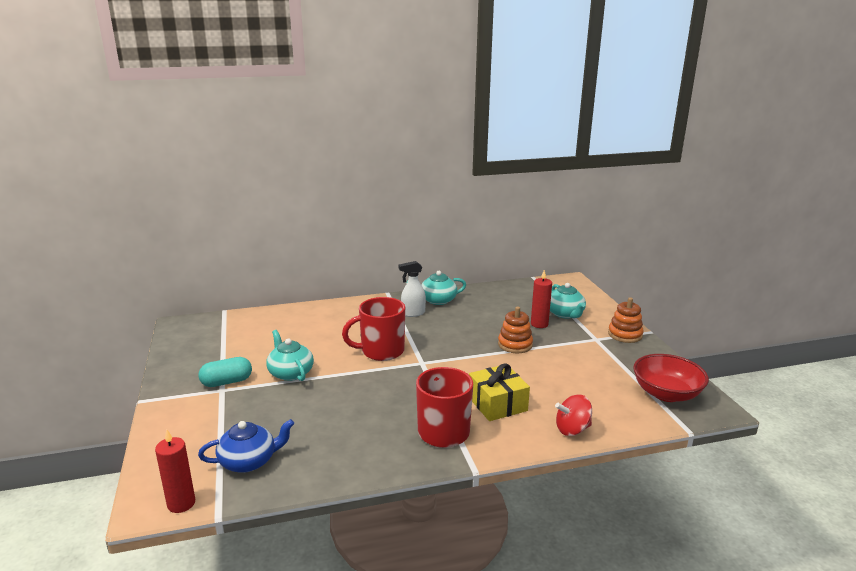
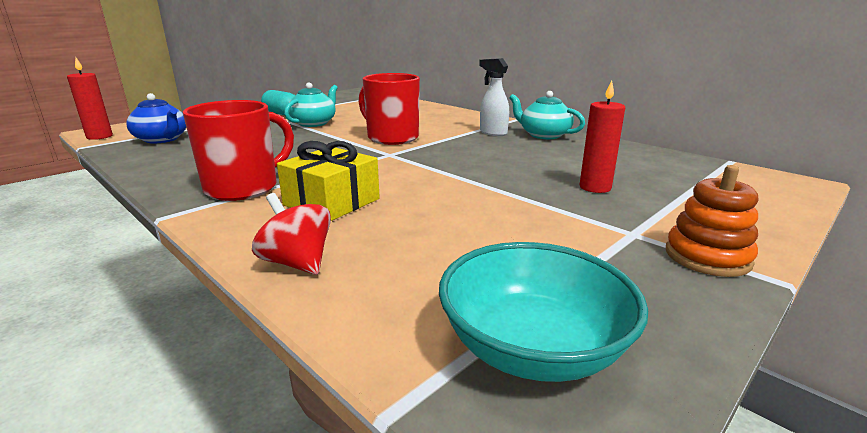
camera: 60 degrees right, 0 degrees up
orange stacking toy [498,307,533,353] -> none
turquoise teapot [550,283,586,319] -> none
red bowl [633,354,709,402] -> turquoise bowl [439,242,648,382]

